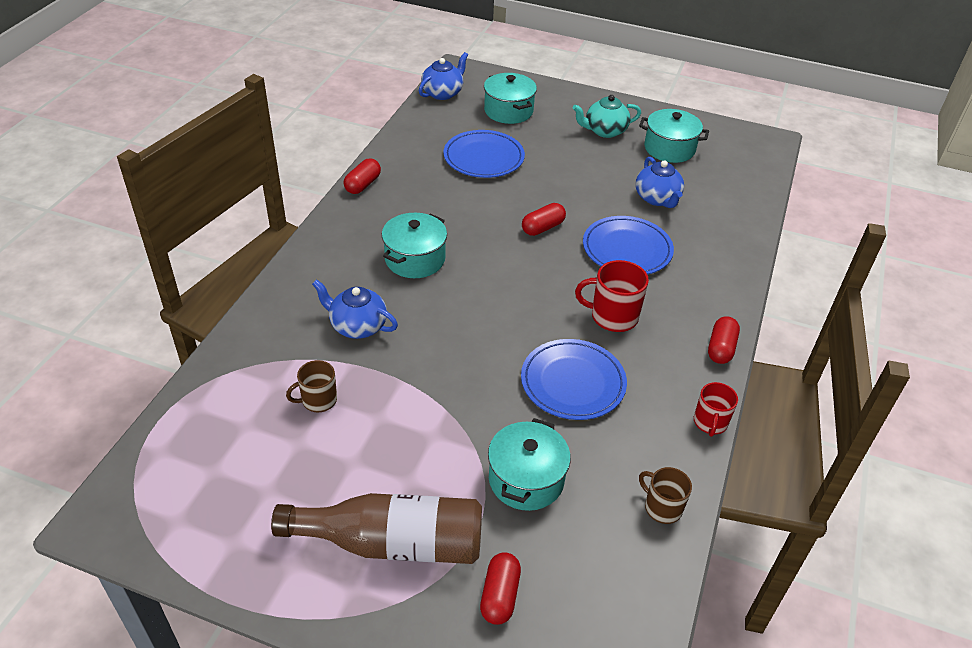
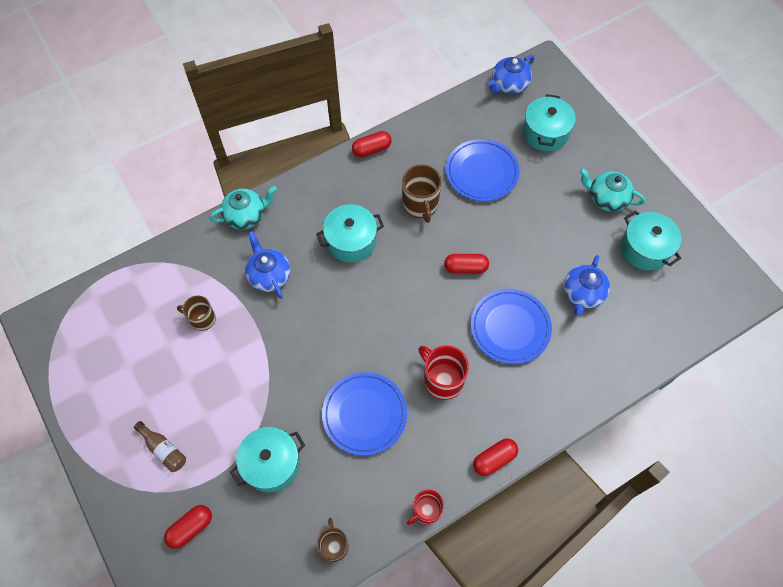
camera: 40 degrees right, 20 degrees up
brown bottle [271,493,482,564] -> brown bottle [134,421,186,472], size x0.45
blue teapot [419,52,468,100] -> blue teapot turned 150 degrees clockwise [488,55,534,94]
none -> turquoise teapot [210,186,277,230]
none -> brown mug [402,164,442,223]

